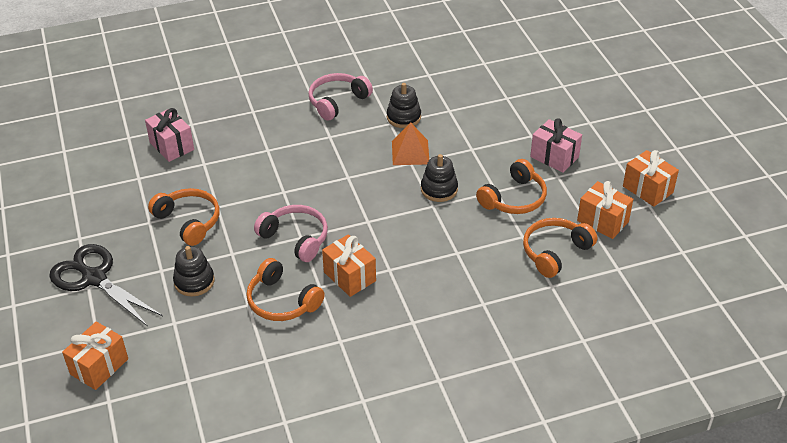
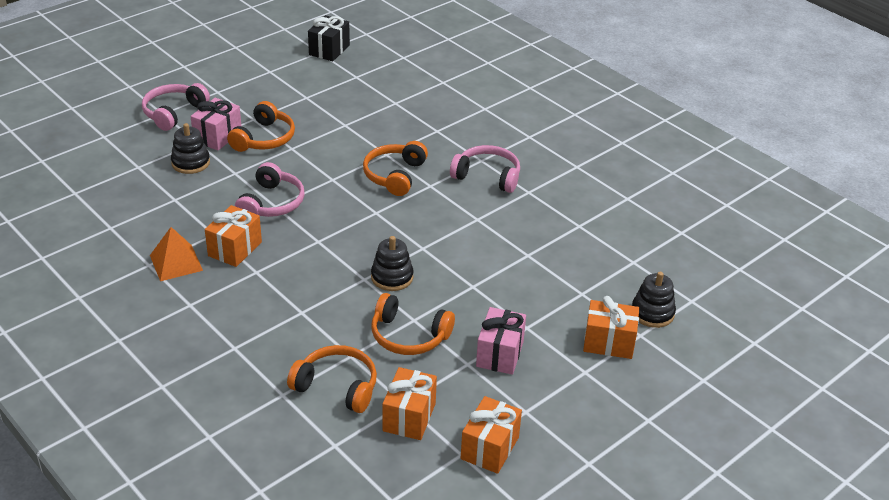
camera: 65 degrees right, 5 degrees down
black scissors [49,244,163,327] -> pink headphones [142,83,210,131]
orange gift [62,322,128,390] -> orange gift moved to [583,296,639,359]
pink gift [145,108,194,162] -> pink gift moved to [191,98,241,150]
orange headphones [246,258,325,321] -> orange headphones moved to [363,141,428,196]
black stacking toy [387,83,421,128] -> black stacking toy moved to [632,272,676,328]
orange pyramid [392,122,429,165] -> orange pyramid moved to [150,227,203,281]
none -> black gift [308,15,350,61]

